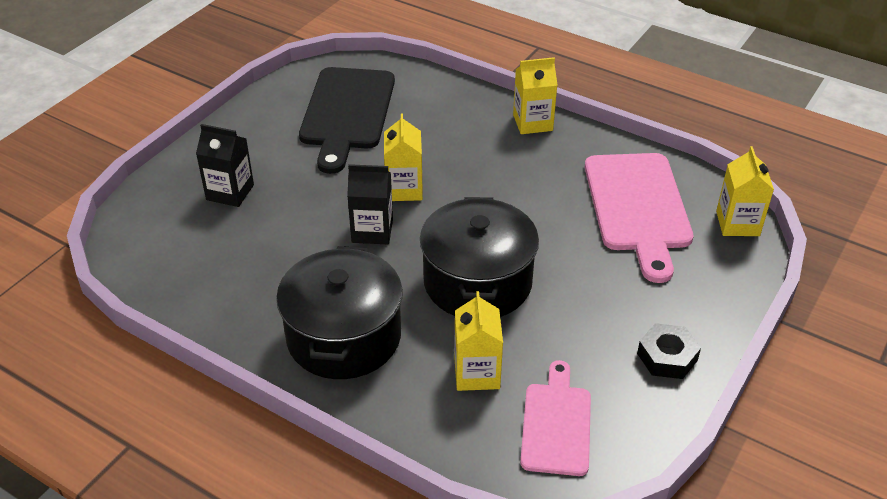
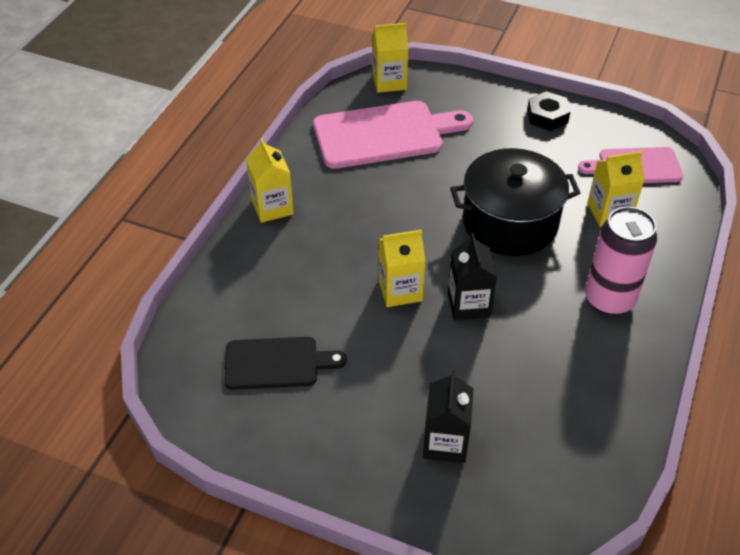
camera: 100 degrees left, 5 degrees up
black pot [276,246,403,379] -> pink can [585,207,657,316]
black cutting board [299,67,395,174] -> black cutting board [224,337,347,390], size x0.61

